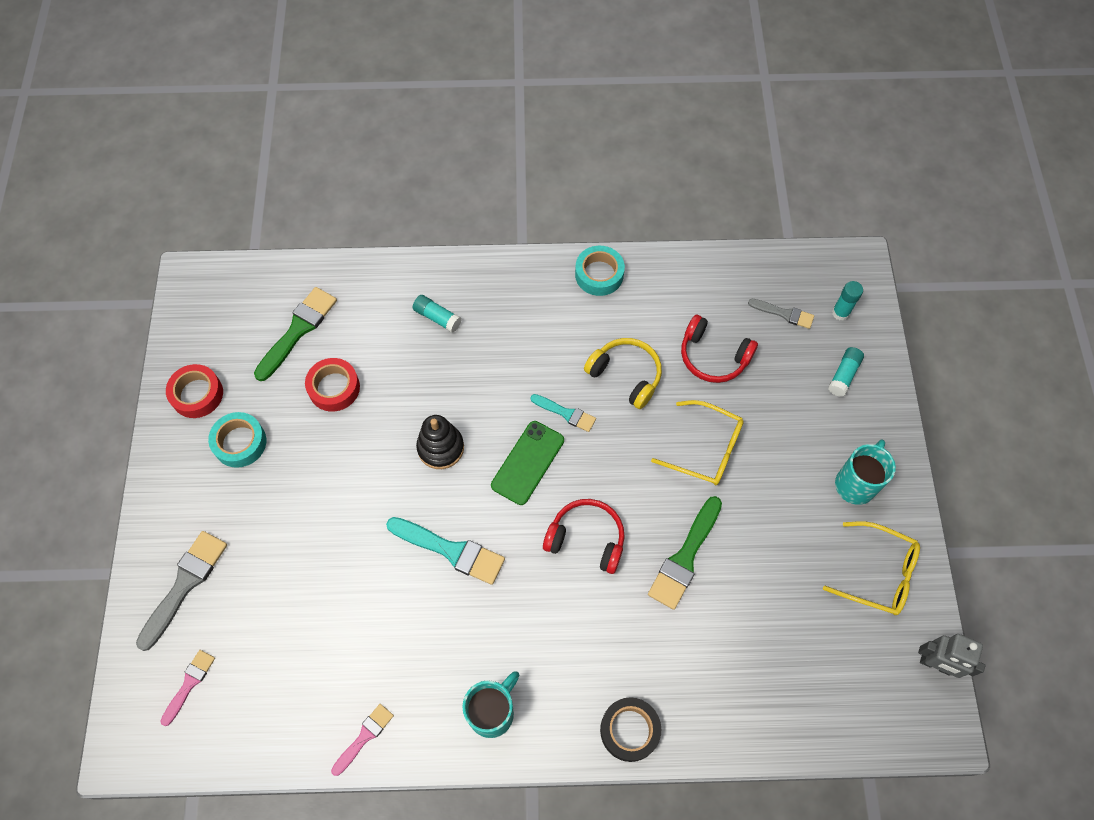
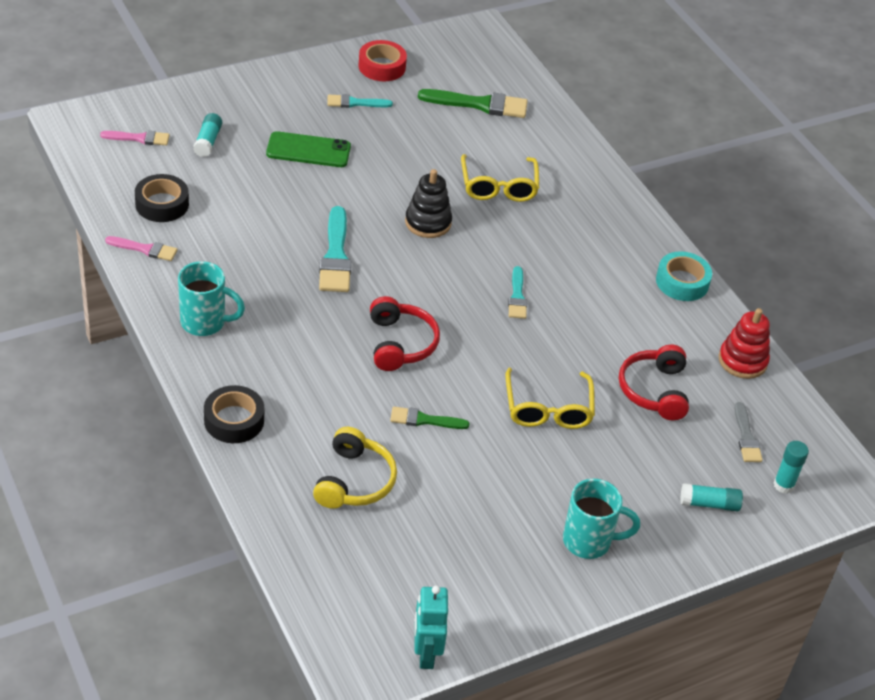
camera: 60 degrees right, 20 degrees down
grey brush [136,531,227,651] -> none
turquoise tape [208,412,266,468] -> turquoise brush [328,94,393,108]
red tape [305,358,360,412] -> none
turquoise glue stick [412,295,461,333] -> turquoise glue stick moved to [193,113,222,157]
green phone [491,421,564,505] -> green phone moved to [266,131,351,167]
yellow headphones [584,338,662,409] -> yellow headphones moved to [313,427,397,509]
green brush [648,496,722,610] -> green brush [390,407,469,429], size x0.59
yellow glasses [823,521,920,615] -> yellow glasses moved to [461,154,539,202]
grey robot [918,634,986,678] -> turquoise robot [415,586,448,669]
none -> black tape [135,174,189,222]
none -> red stacking toy [719,308,770,379]

